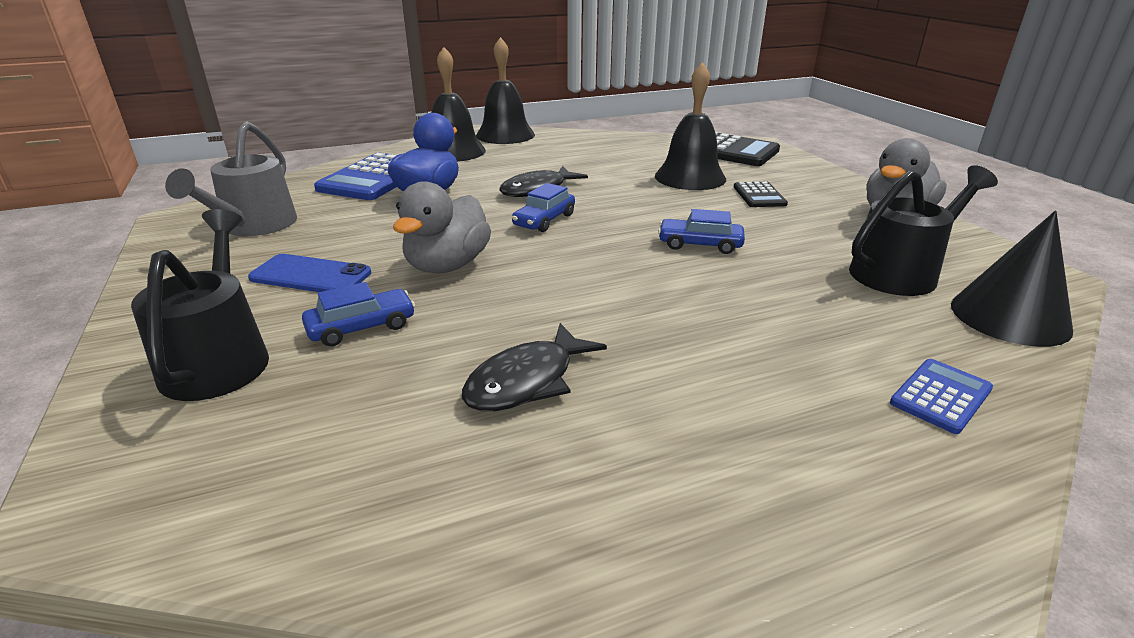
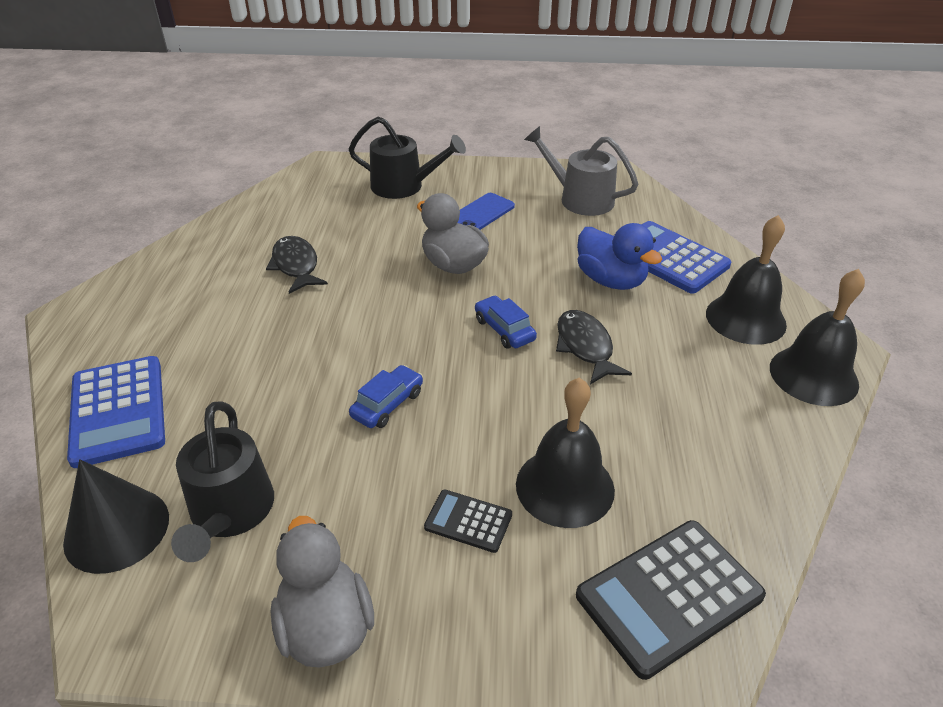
camera: 115 degrees right, 10 degrees up
blue car [302,282,415,347] -> none
blue calculator [890,359,993,434] -> blue calculator [67,356,165,468], size x1.93

